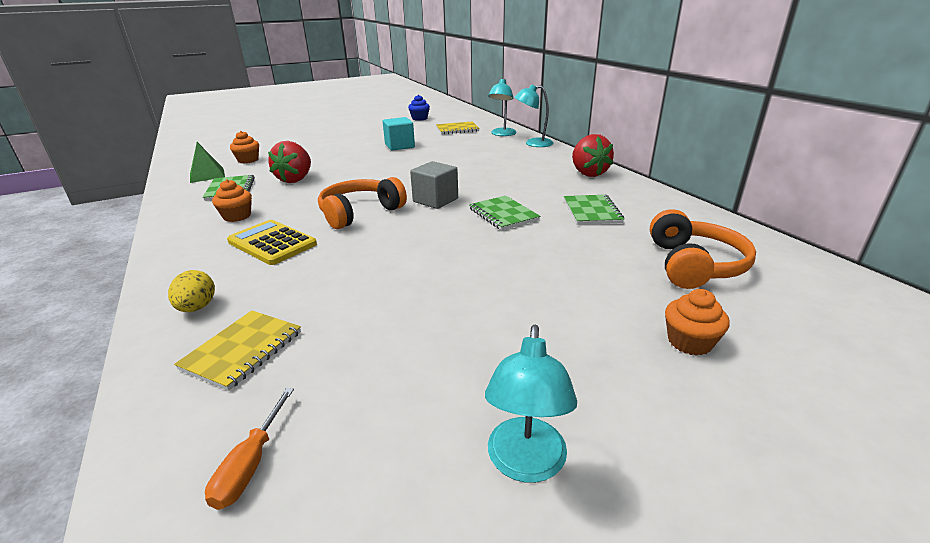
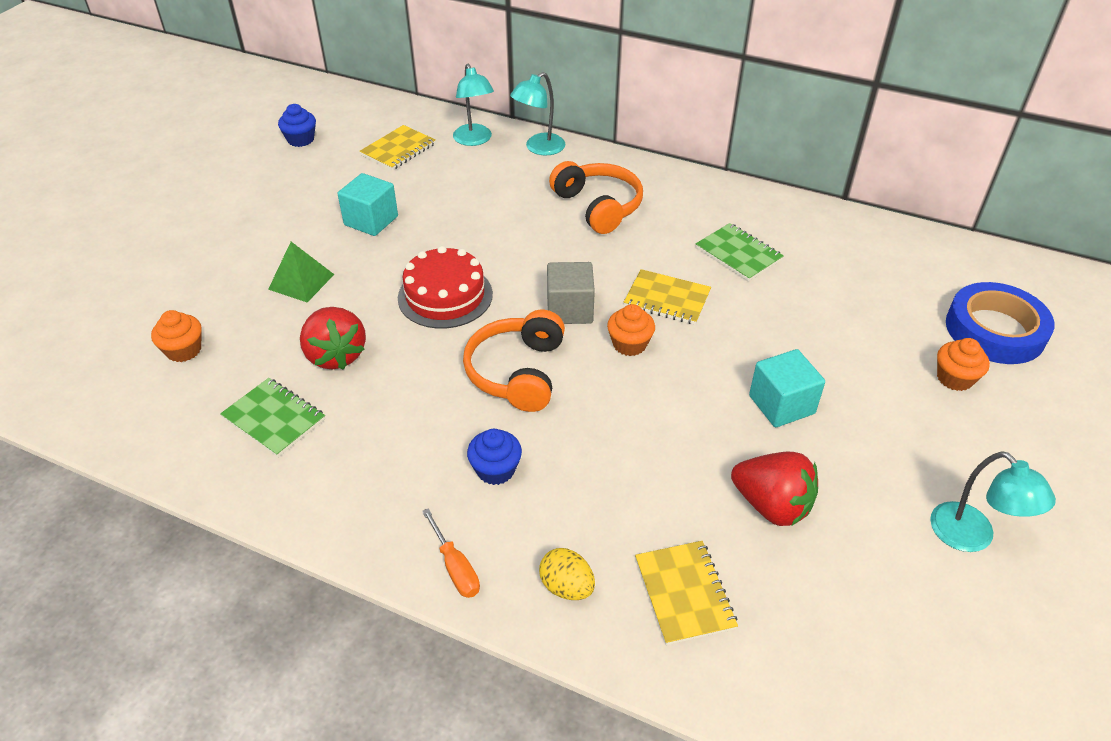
camera: 40 degrees left, 15 degrees up
green pyramid [190,142,225,183] -> green pyramid moved to [268,242,335,302]
orange screwdriver [205,388,294,510] -> orange screwdriver moved to [422,508,480,598]
orange cupcake [212,179,252,222] -> orange cupcake moved to [607,304,655,356]
yellow calculator [227,220,317,265] -> blue cupcake [467,429,522,485]
green notebook [469,196,540,230] -> yellow notebook [624,269,711,325]
red strawberry [572,134,614,177] -> red strawberry moved to [731,452,818,526]
orange headphones [650,209,756,289] -> orange headphones moved to [549,161,643,234]
none -> red cake [398,246,493,329]
none -> turquoise cube [749,349,825,427]
none -> blue tape [946,282,1055,364]

